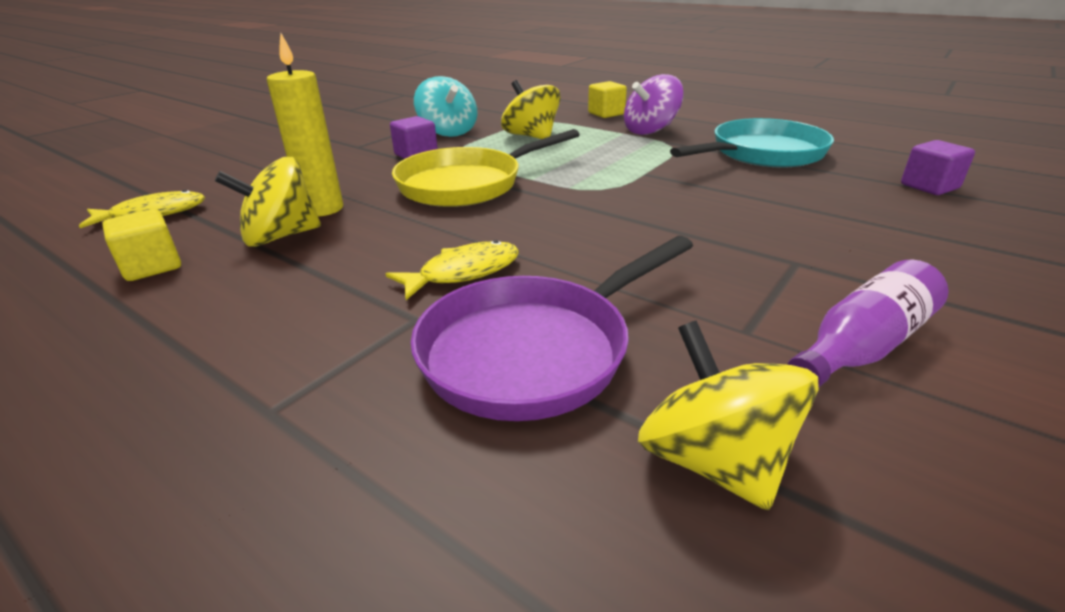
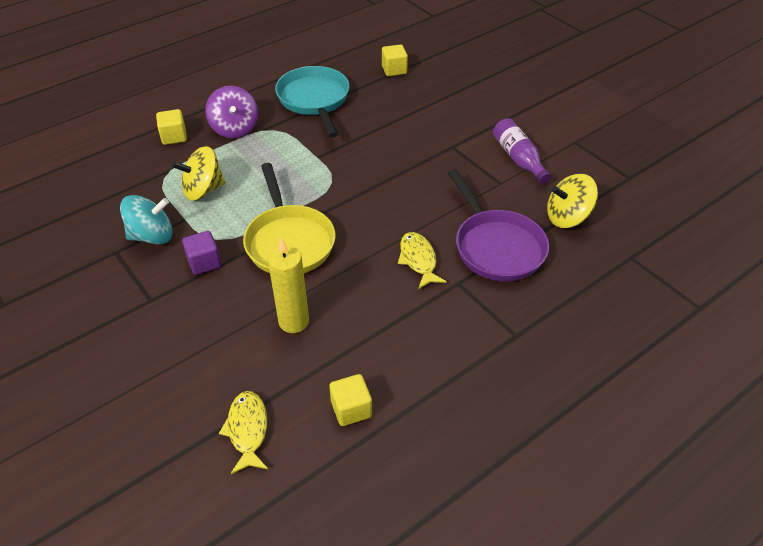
camera: 75 degrees left, 15 degrees up
yellow spinning top [215,157,321,247] -> none
purple cube [901,140,975,195] -> yellow cube [382,44,408,76]

